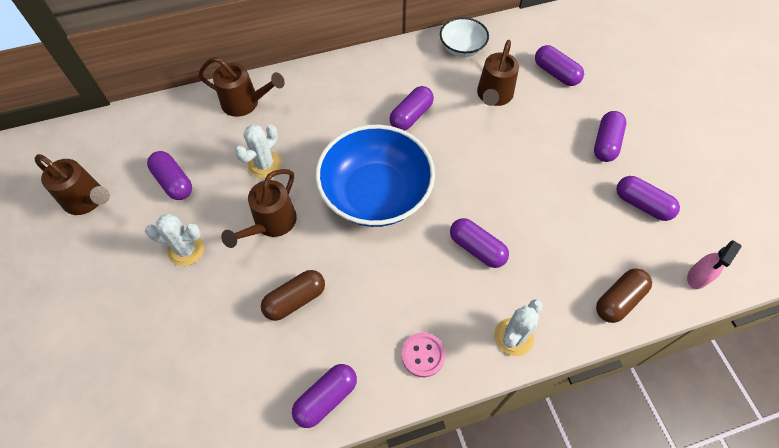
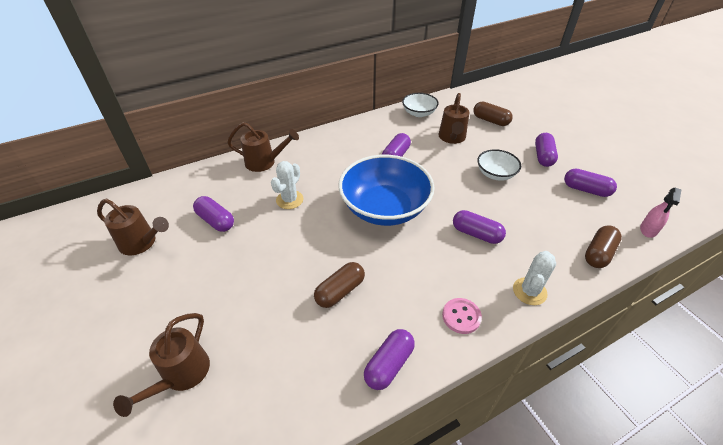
camera: 10 degrees left, 15 degrees down
white cactus [145,214,205,266] -> none
brown watering can [221,169,297,248] -> brown watering can moved to [113,313,210,417]
purple capsule [535,45,584,86] -> brown capsule [473,101,513,126]
none -> white bowl [477,149,521,181]

